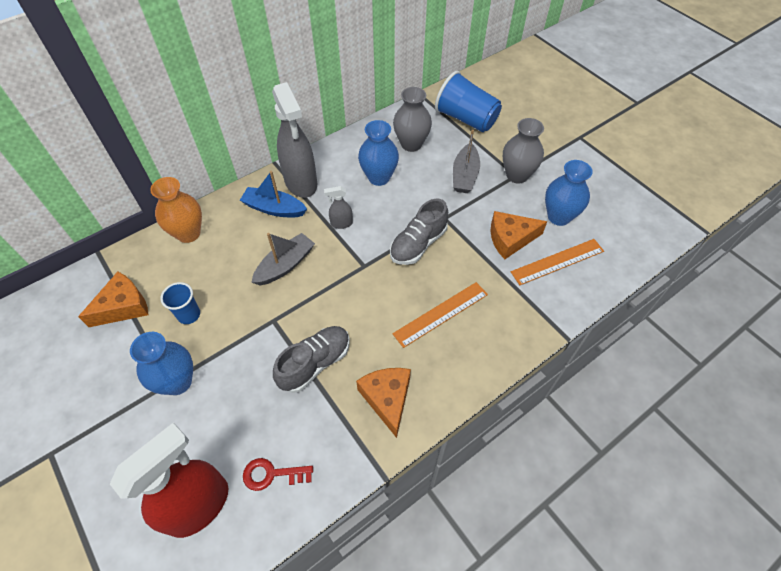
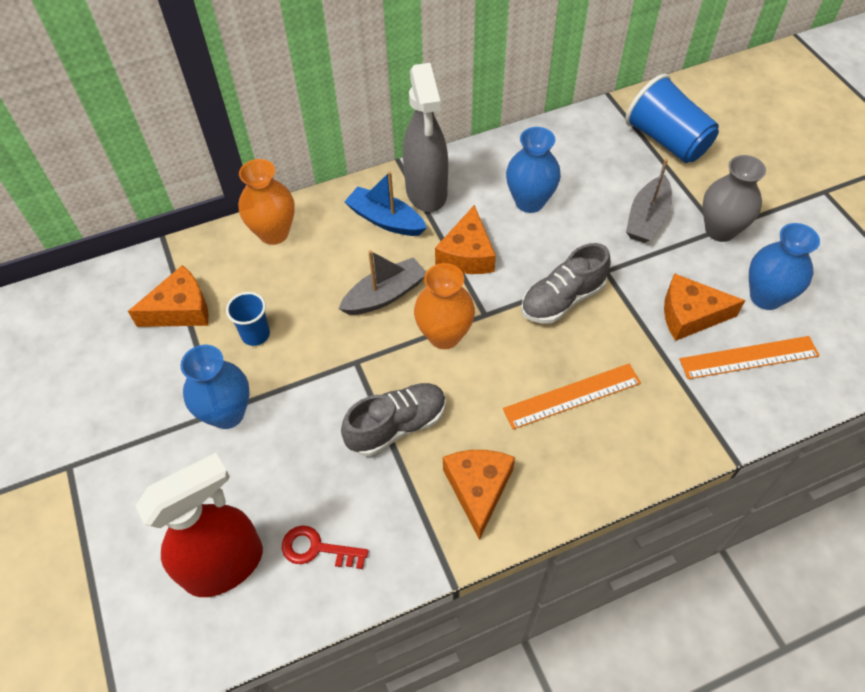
camera: 15 degrees right, 0 degrees up
grey spray bottle [324,186,353,229] -> orange cheese [435,205,496,274]
grey vase [393,87,432,152] -> none
none -> orange vase [414,263,475,349]

